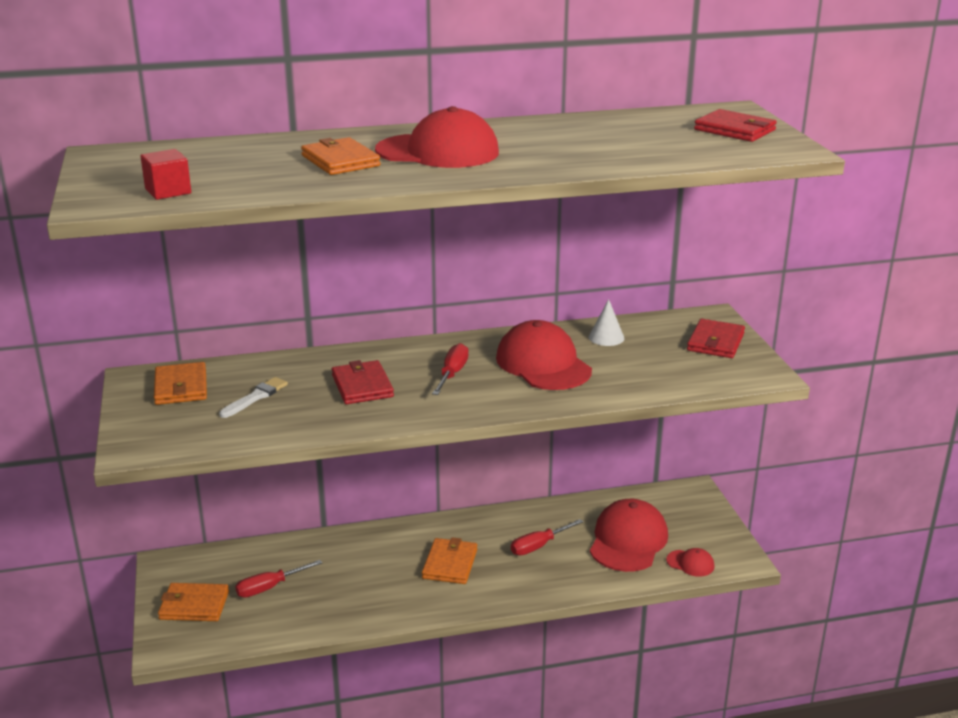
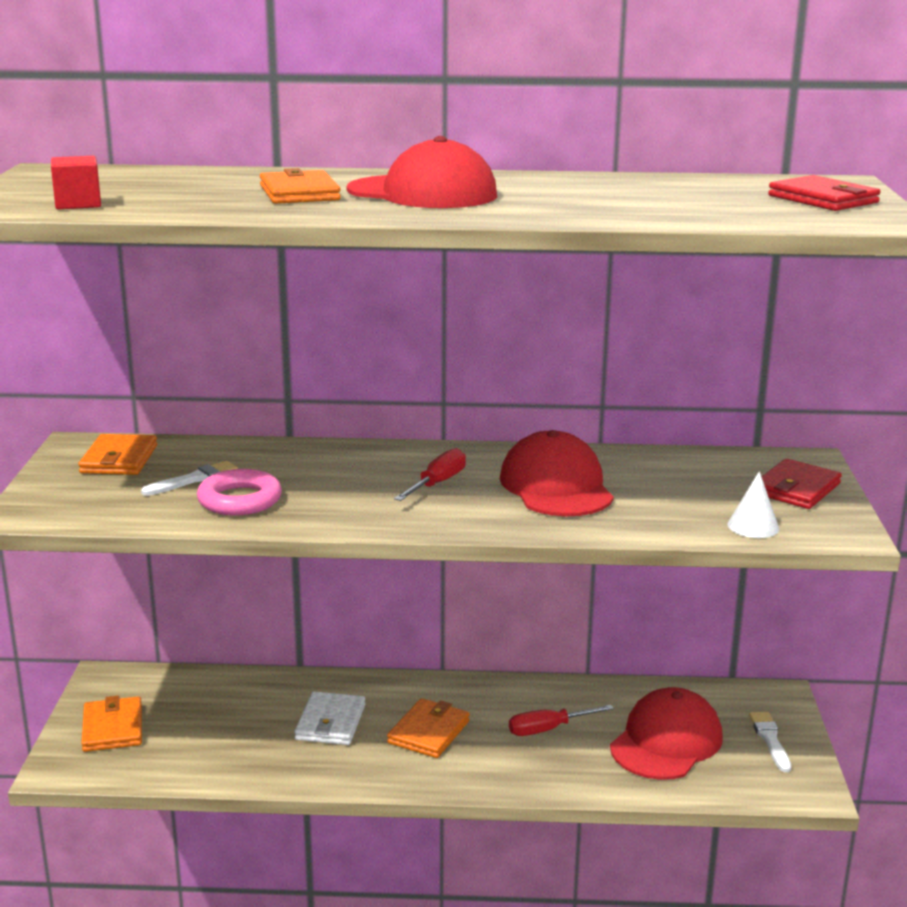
camera: 15 degrees right, 5 degrees down
orange wallet [158,583,229,621] -> orange wallet turned 60 degrees clockwise [81,696,142,752]
red screwdriver [235,560,322,597] -> none
red wallet [332,360,394,404] -> none
white cone [589,299,624,346] -> white cone moved to [728,471,779,538]
red cap [666,548,714,577] -> none
none -> pink ring [197,469,282,516]
none -> white wallet [294,691,365,745]
none -> white brush [749,712,791,772]

